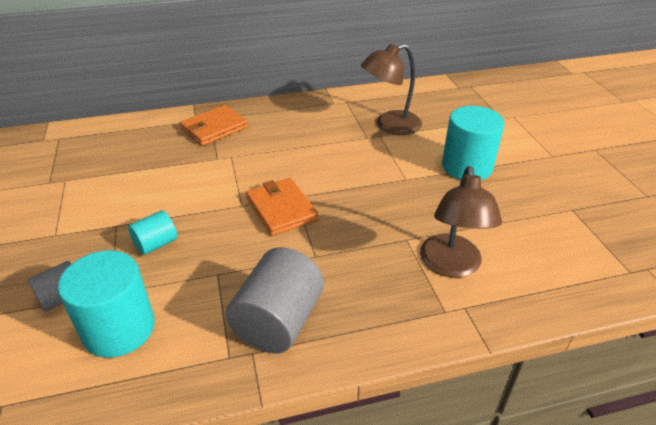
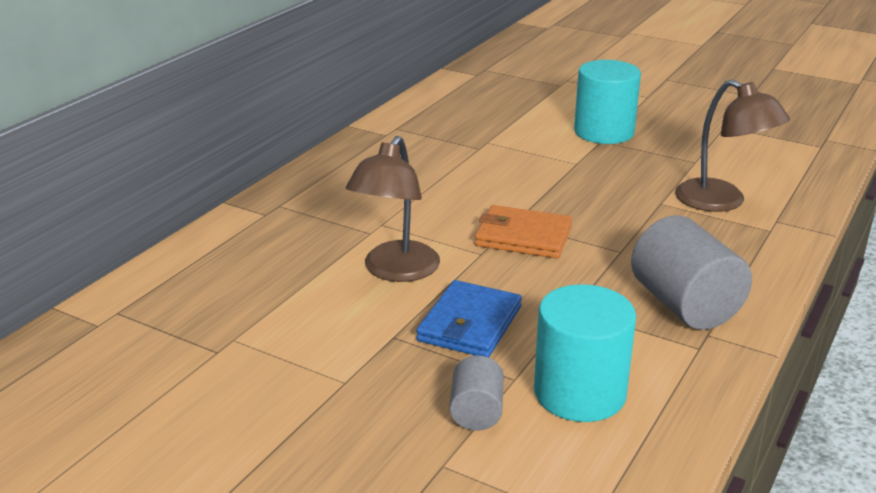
camera: 45 degrees left, 10 degrees down
turquoise cylinder [128,210,177,255] -> blue wallet [416,280,522,357]
orange wallet [180,105,248,146] -> none
brown lamp [361,44,422,135] -> brown lamp moved to [346,136,440,282]

